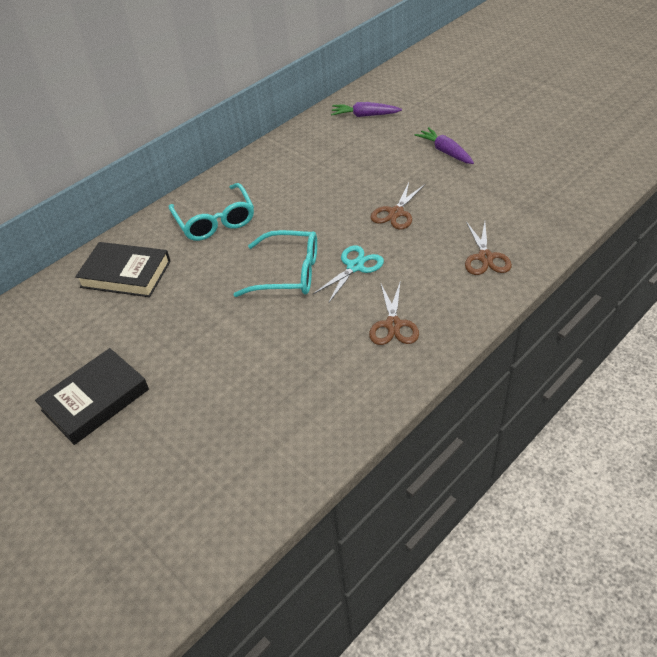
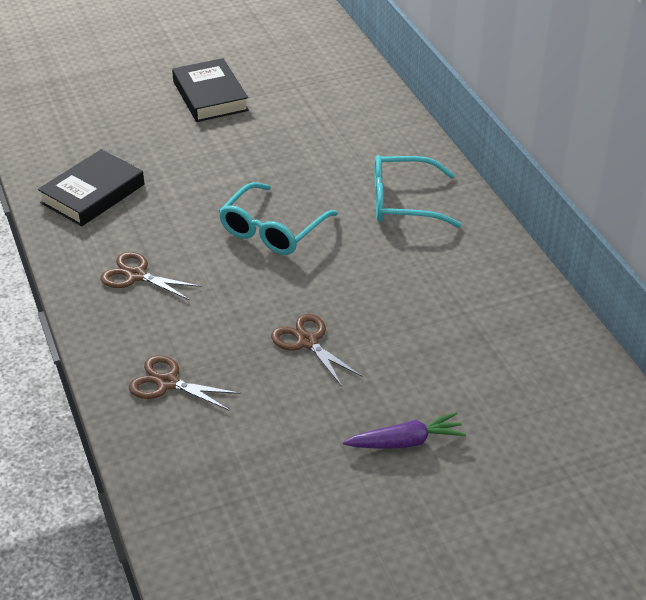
camera: 110 degrees right, 5 degrees down
black book [75,242,171,297] -> black book moved to [38,149,145,226]
turquoise scissors [312,245,384,304] -> none
purple carrot [331,102,402,117] -> none

